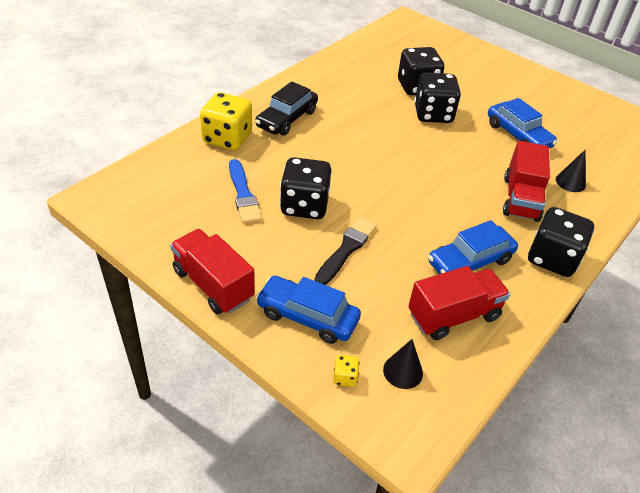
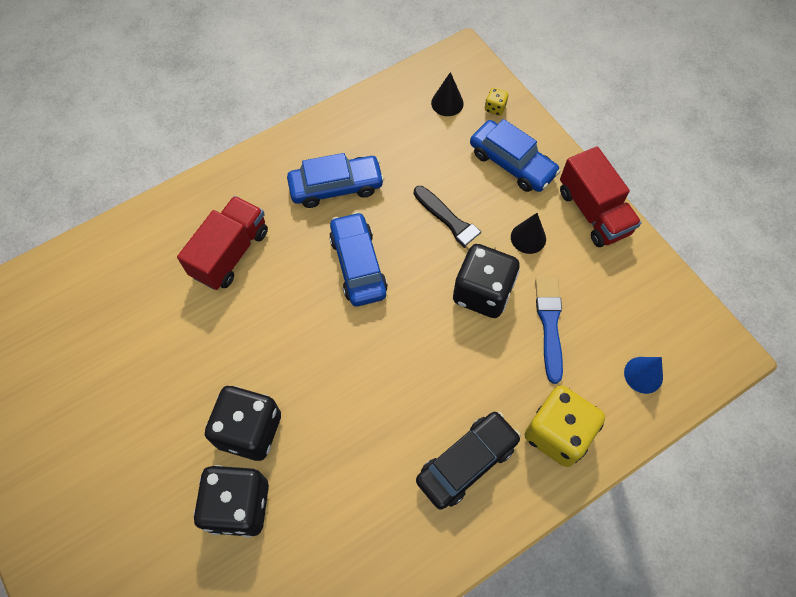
camera: 160 degrees left, 20 degrees up
black brush [314,217,377,285] -> black brush turned 90 degrees counterclockwise [414,186,496,250]
red truck [408,266,510,340] -> none
blue car [488,98,557,148] -> blue car moved to [329,212,388,306]
black dice [528,207,594,277] -> none
black cone [556,150,586,192] -> black cone moved to [511,213,546,254]
none -> blue cone [624,357,663,394]

